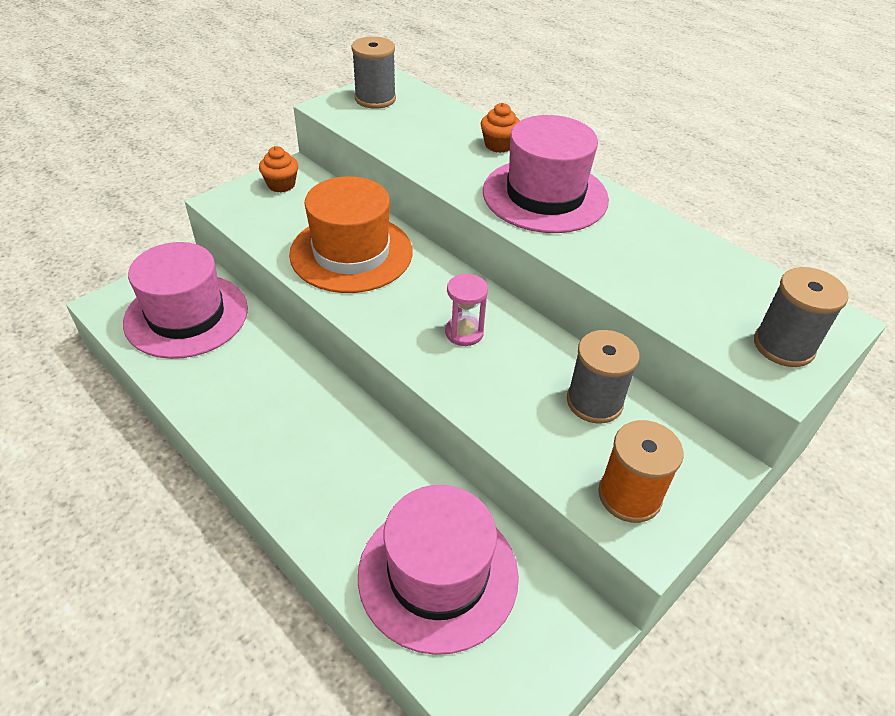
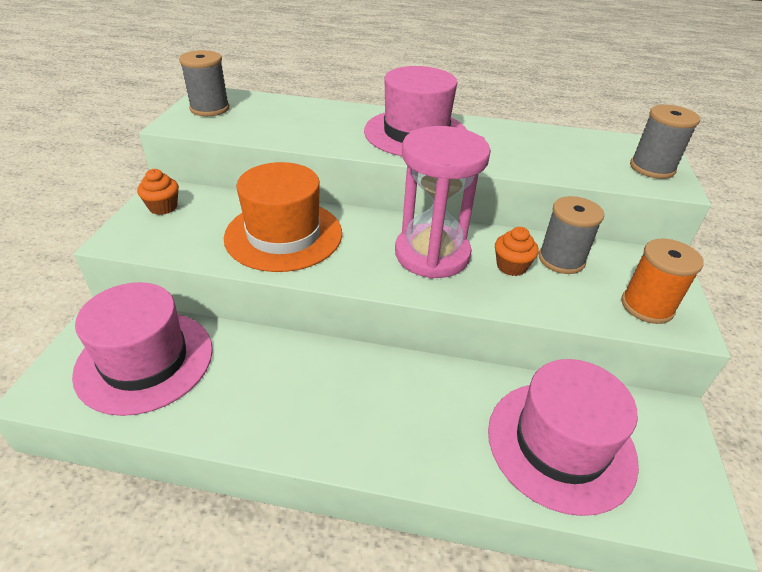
camera: 35 degrees left, 5 degrees down
pink hourglass [445,274,488,346] -> pink hourglass [395,126,491,279], size x2.20
orange cupcake [481,103,520,153] -> orange cupcake moved to [495,227,539,276]

